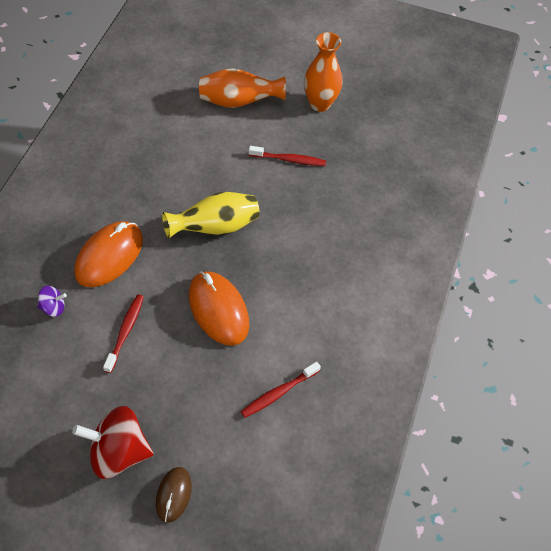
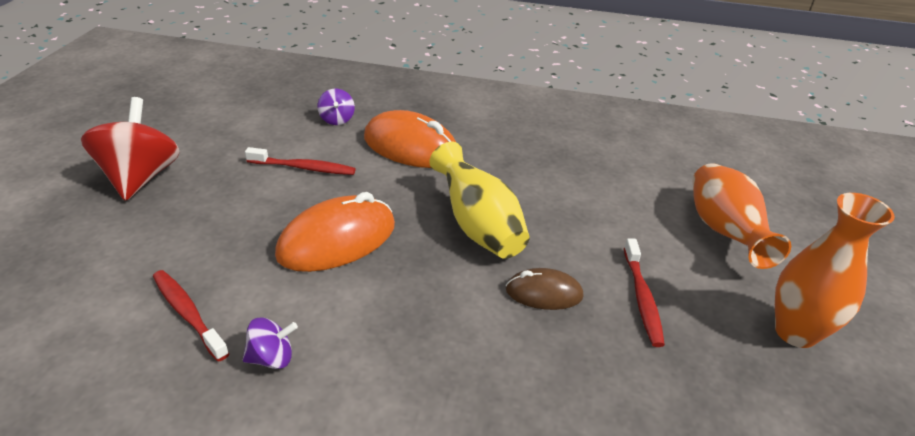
camera: 85 degrees right, 20 degrees down
brown mouse [156,467,192,523] -> brown mouse moved to [506,268,584,310]
none -> purple spinning top [243,318,298,369]

